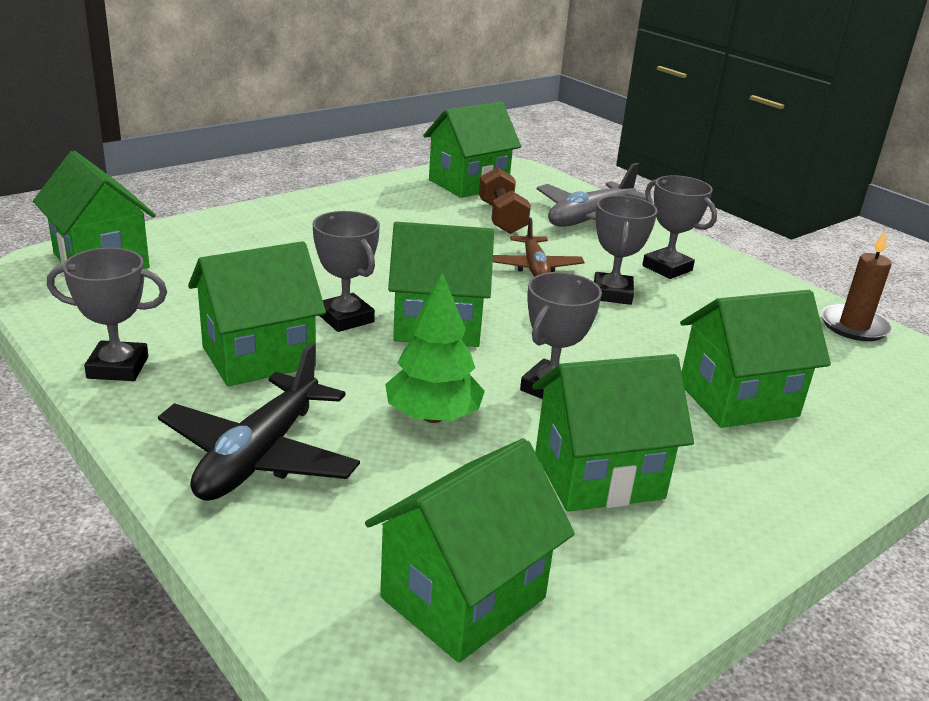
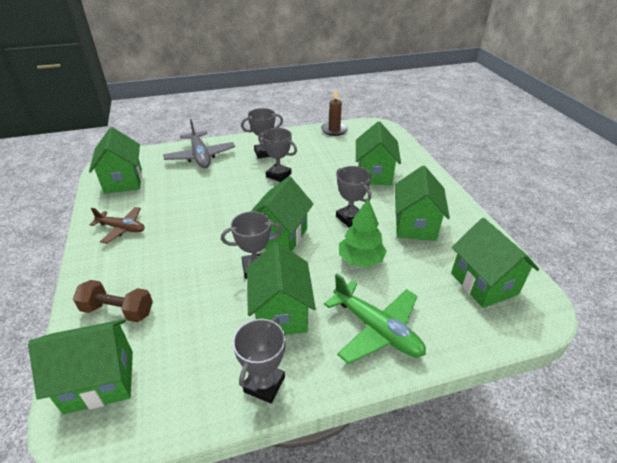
camera: 65 degrees left, 10 degrees up
black plane [158,342,360,501] -> green plane [324,274,426,364]
brown dumbbell [479,167,531,234] -> brown dumbbell moved to [73,280,153,322]
brown plane [493,217,585,277] -> brown plane moved to [89,207,145,244]

